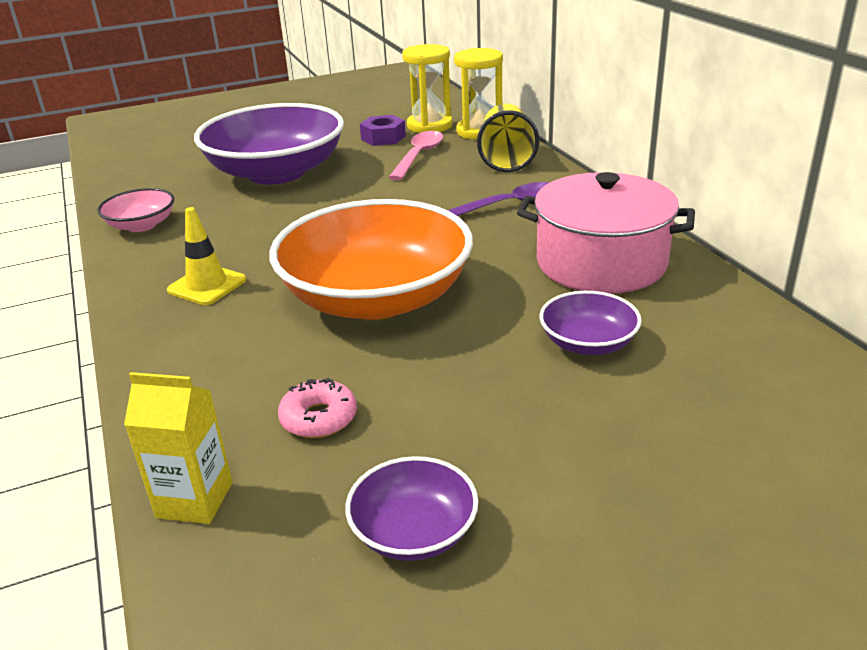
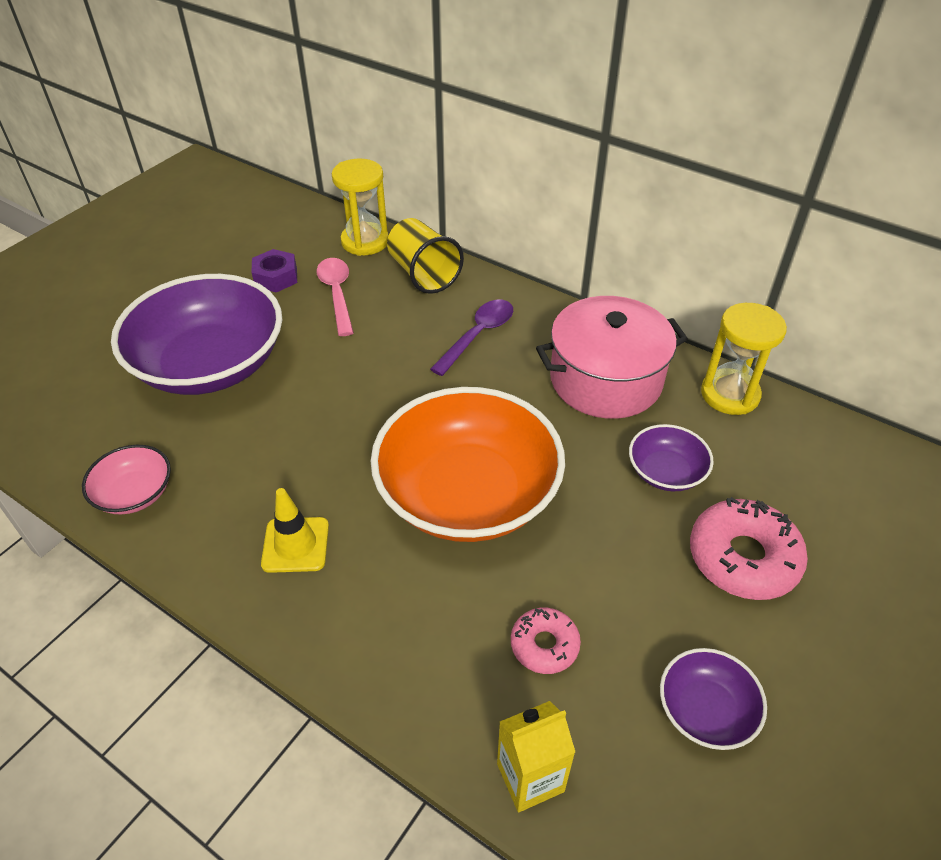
camera: 35 degrees left, 15 degrees up
yellow hourglass [402,44,452,133] -> yellow hourglass moved to [701,303,787,415]
none -> pink donut [690,497,808,600]

